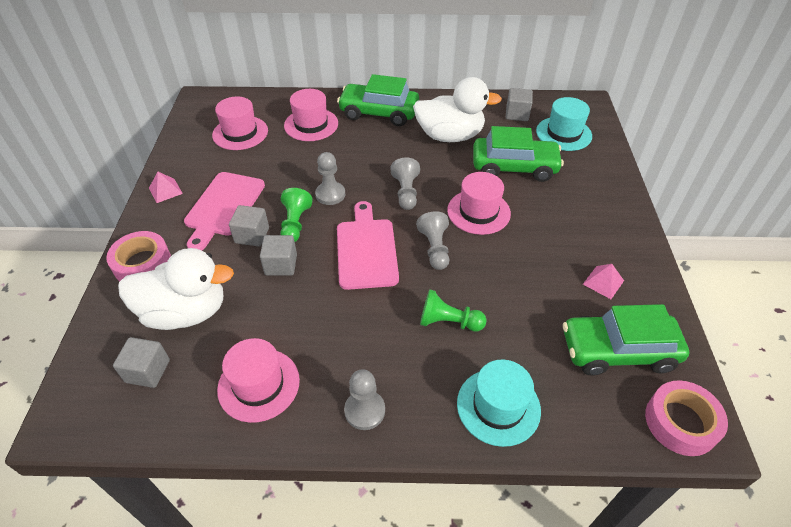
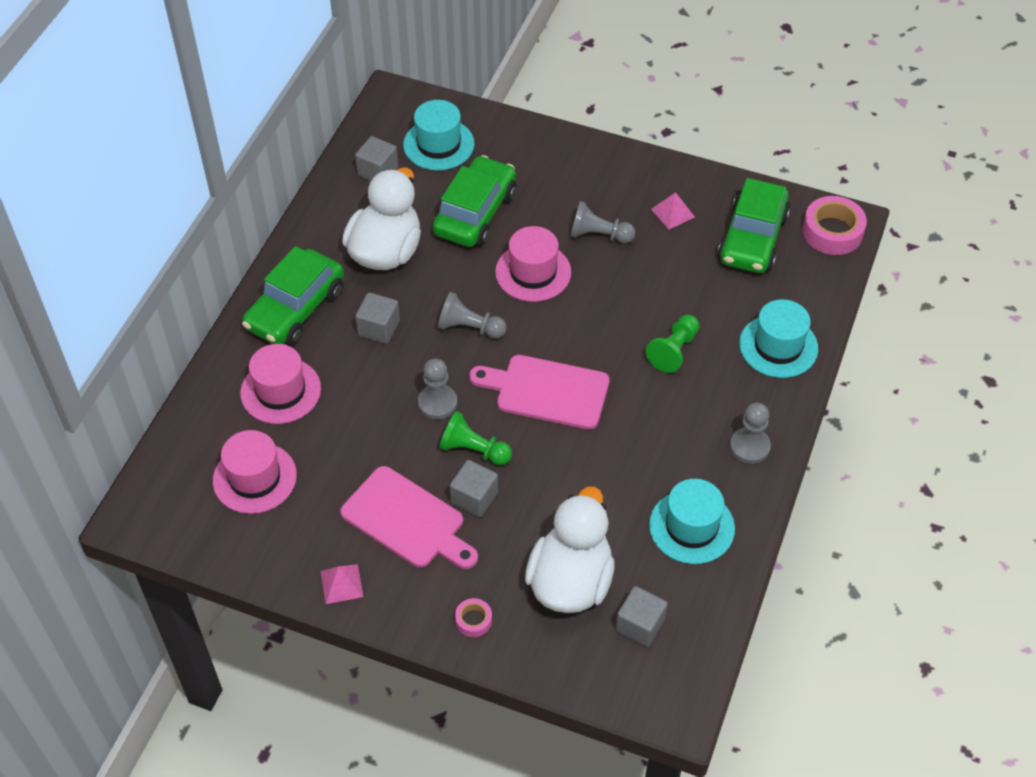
camera: 70 degrees left, 5 degrees up
pink tape [106,231,171,281] -> pink tape [455,598,492,637], size x0.51
pink hat [217,338,300,423] -> turquoise hat [649,479,735,564]
grey cube [260,235,297,276] -> grey cube moved to [355,292,400,344]
grey pawn [416,211,449,270] -> grey pawn moved to [570,201,635,243]

